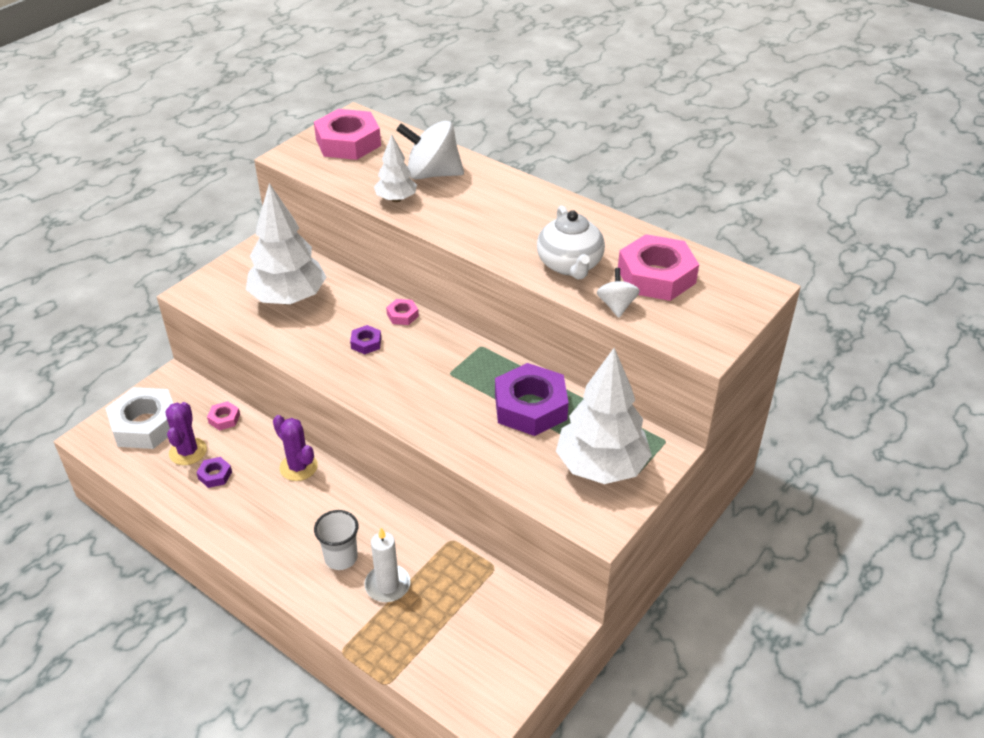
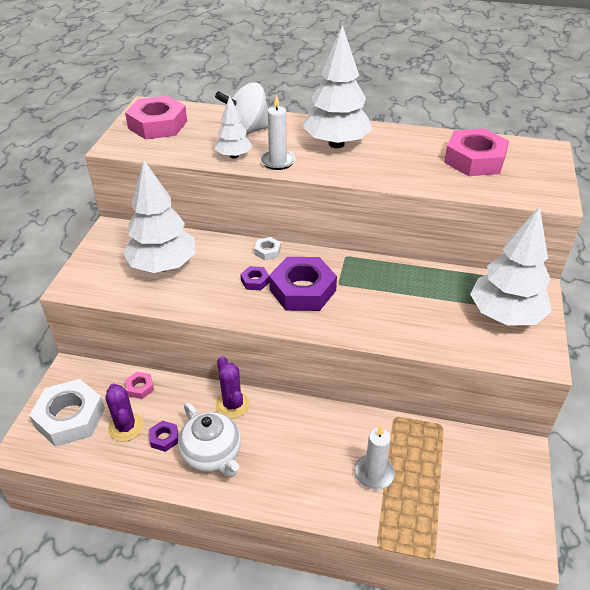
camera: 25 degrees left, 0 degrees up
purple cactus [273,415,318,481] -> purple cactus turned 45 degrees clockwise [215,356,250,418]
white cup [314,510,358,570] -> none
pink nut [386,299,419,325] -> white nut [254,237,281,260]
purple nut [495,363,569,436] -> purple nut moved to [269,257,337,311]
white teapot [537,205,605,279] -> white teapot moved to [178,402,241,477]
white spinning top [597,268,640,318] -> none
none -> white candle [260,95,296,170]
none -> white tree [302,25,373,148]

